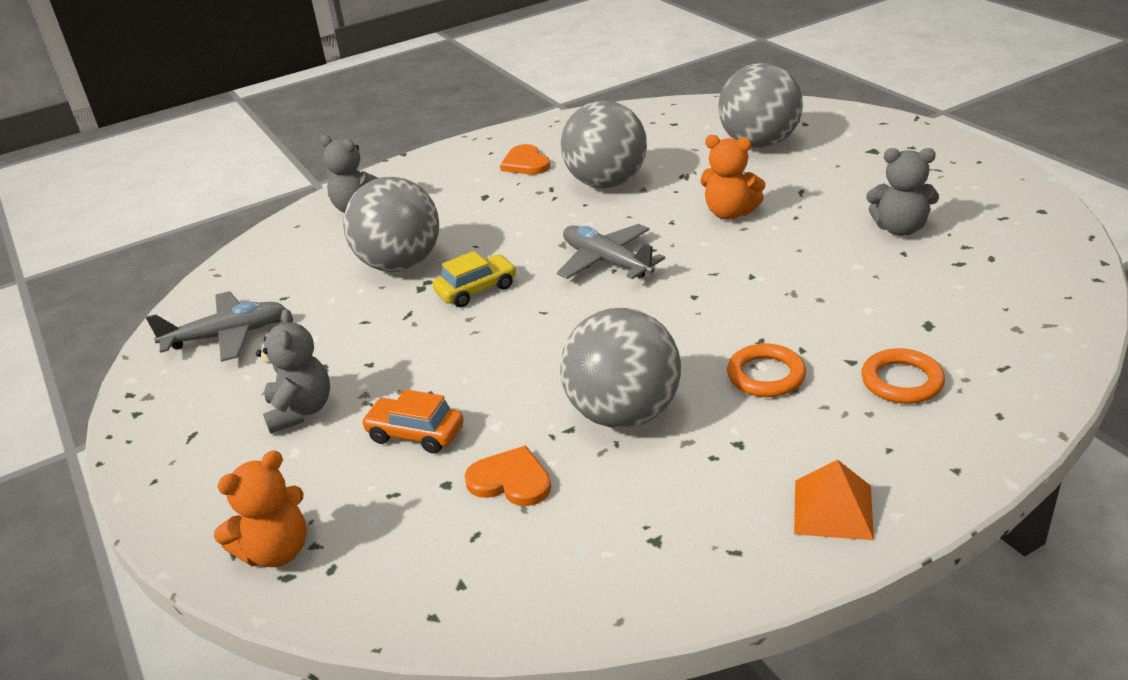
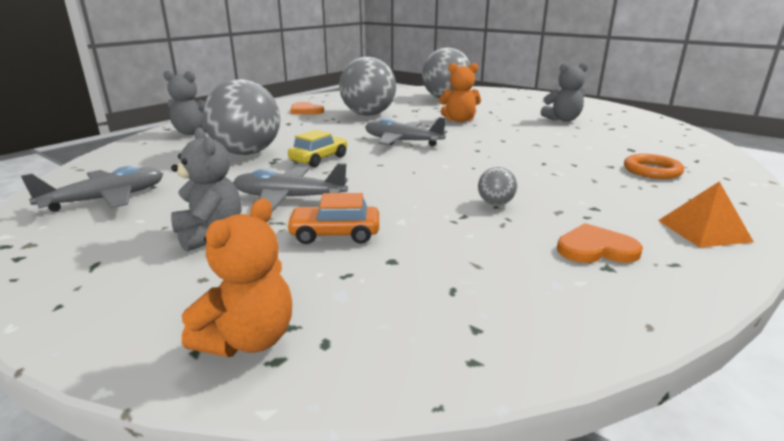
camera: 25 degrees left, 10 degrees down
orange heart [464,446,551,506] -> orange heart moved to [557,223,643,263]
grey ball [560,308,681,428] -> grey ball [478,167,517,205], size x0.41
orange ring [727,344,806,397] -> none
none -> grey plane [233,163,348,212]

